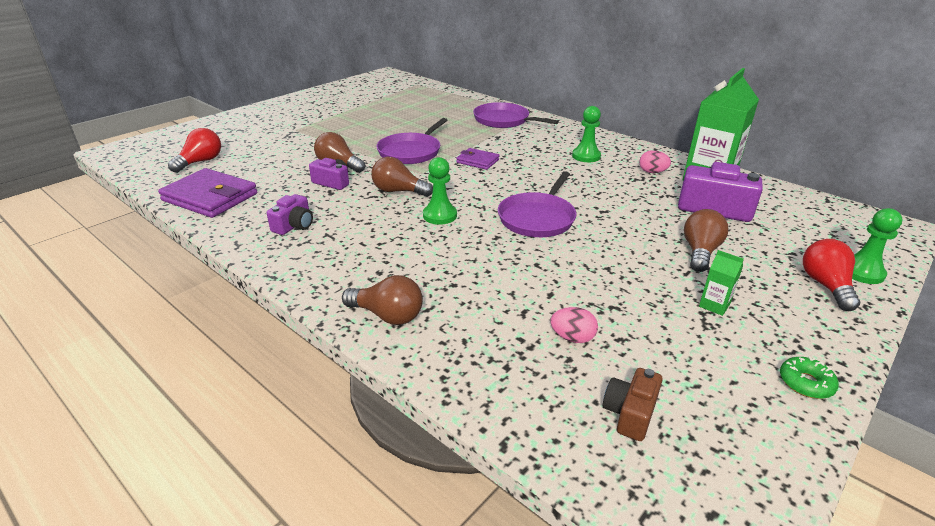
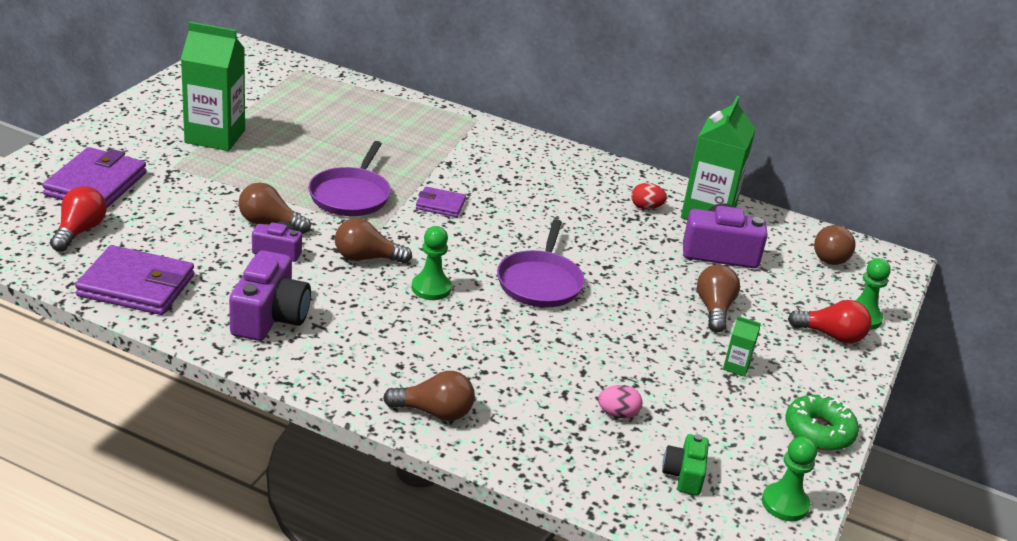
camera: 20 degrees left, 0 degrees up
purple camera [267,194,313,235] -> purple camera [229,250,311,341], size x1.74
purple pan [473,102,559,128] -> none
green pawn [572,106,601,162] -> green pawn moved to [762,436,817,521]
brown camera [603,368,663,441] -> green camera [662,434,709,496]
pink egg [640,150,671,173] -> red egg [631,183,667,210]
green donut [780,357,839,399] -> green donut [785,394,859,451], size x1.60
red light bulb [803,239,860,311] -> red light bulb turned 120 degrees clockwise [788,300,872,343]
none -> purple wallet [42,147,147,208]
none -> green carton [181,22,245,151]
none -> brown light bulb [814,225,856,265]

